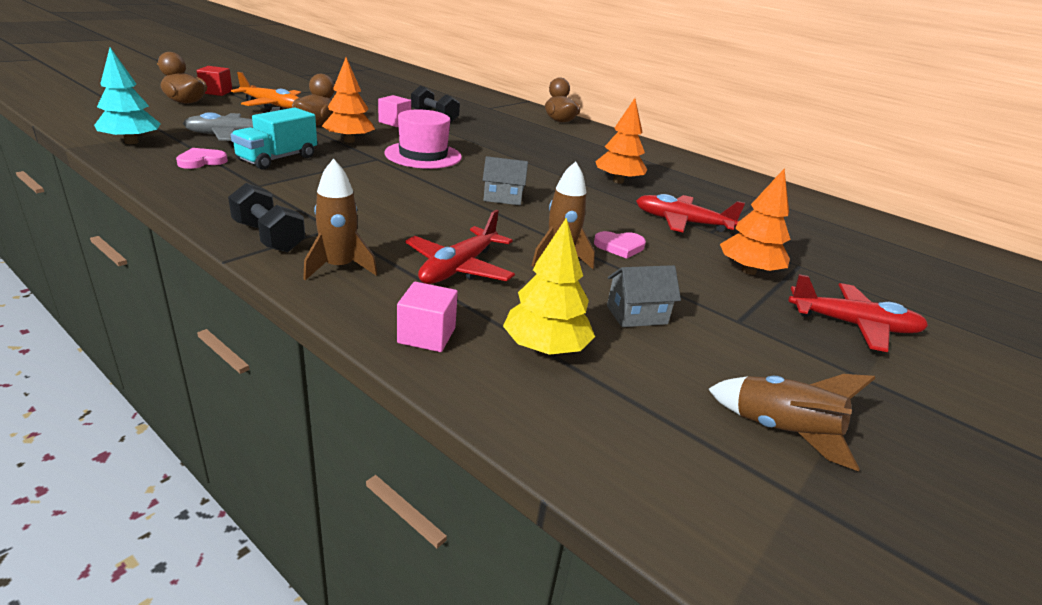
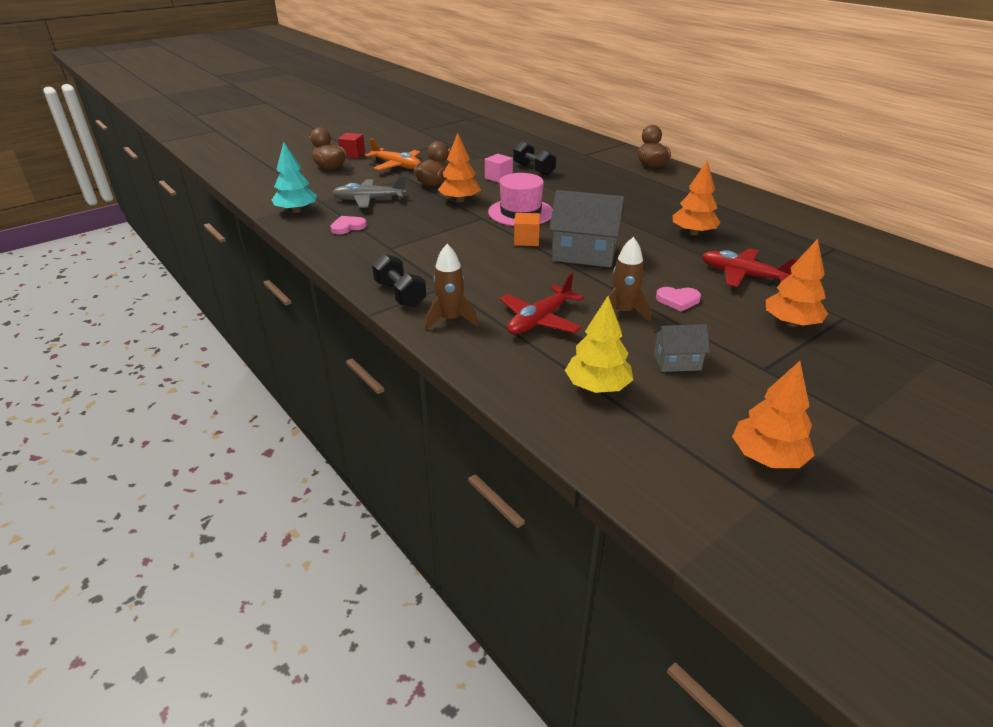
camera: 15 degrees right, 5 degrees up
turquoise truck [231,108,317,170] -> none
pink cube [397,282,458,352] -> none
grey house [483,156,528,205] -> grey house [549,190,624,267], size x1.86
brown rocket [708,374,875,471] -> orange tree [732,361,815,468]
red plane [788,274,928,352] -> none
none -> orange cube [514,213,540,246]

